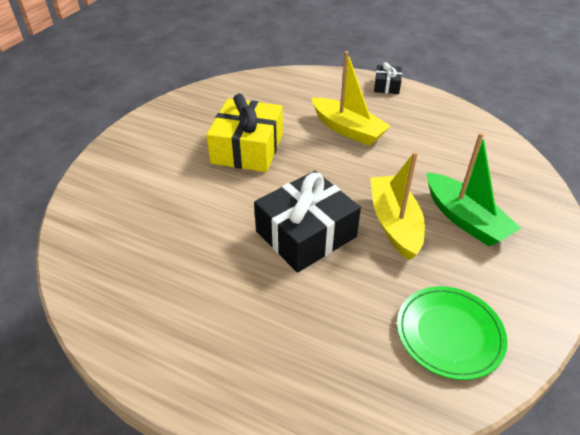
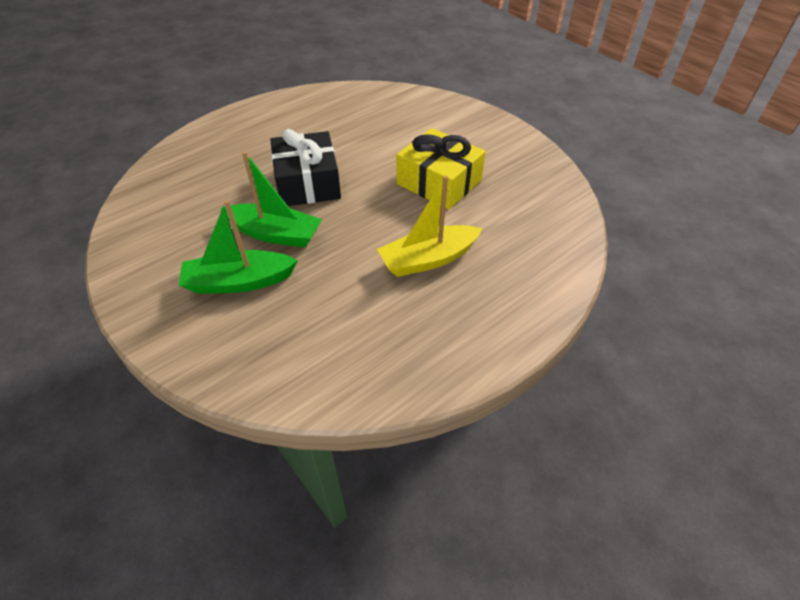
camera: 115 degrees right, 5 degrees up
yellow boat [370,152,425,260] -> green boat [220,151,322,248]
black gift [374,62,402,94] -> none
green plate [397,286,508,380] -> none

